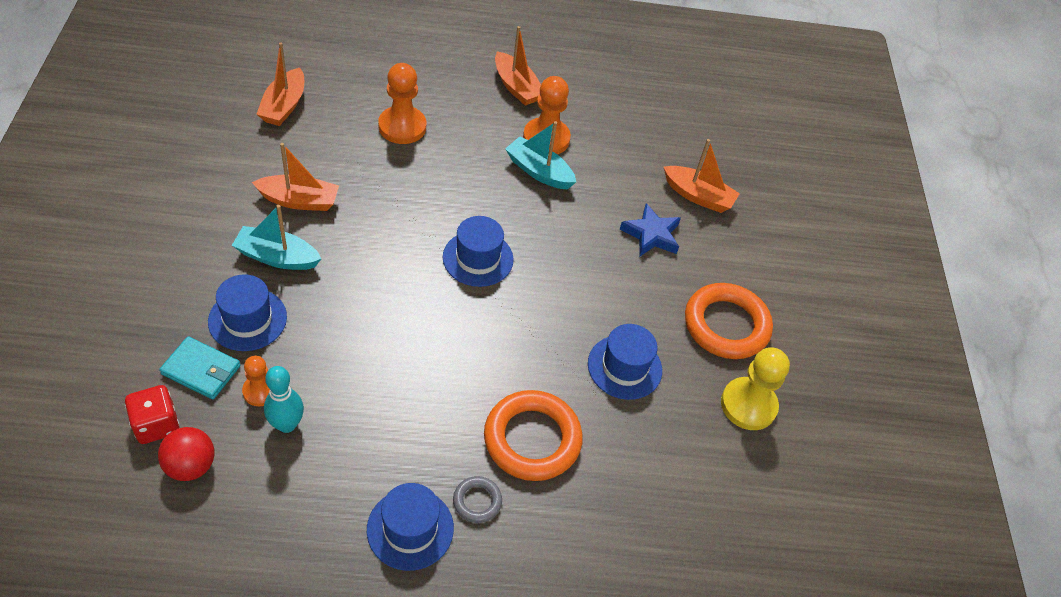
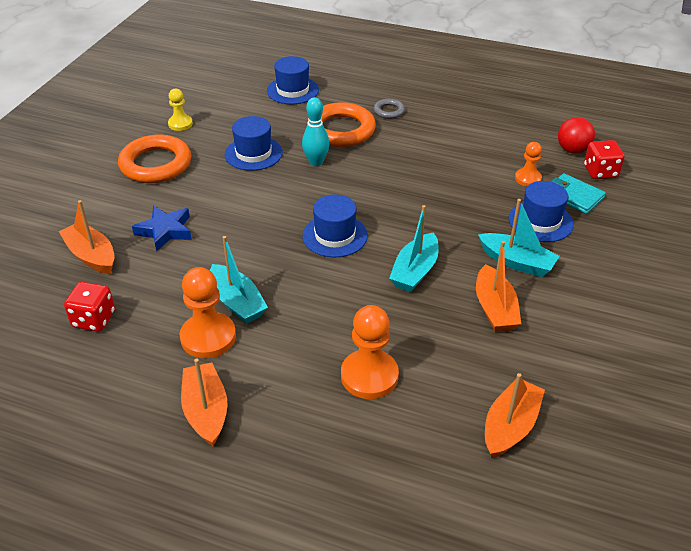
camera: 155 degrees left, 10 degrees down
orange boat [252,143,339,211] -> orange boat turned 120 degrees counterclockwise [476,241,521,332]
turquoise bowling pin [264,366,304,433] -> turquoise bowling pin moved to [302,97,330,166]
blue hat [367,483,454,571] -> blue hat moved to [267,56,319,104]
yellow pawn [721,347,790,430] -> yellow pawn [168,89,193,131], size x0.59
none -> red dice [64,282,115,332]
none -> turquoise boat [389,205,439,292]

